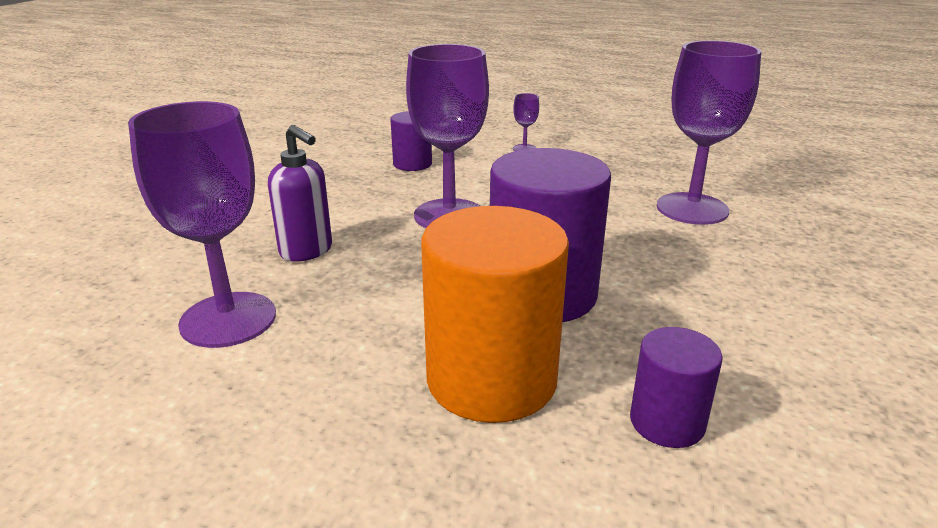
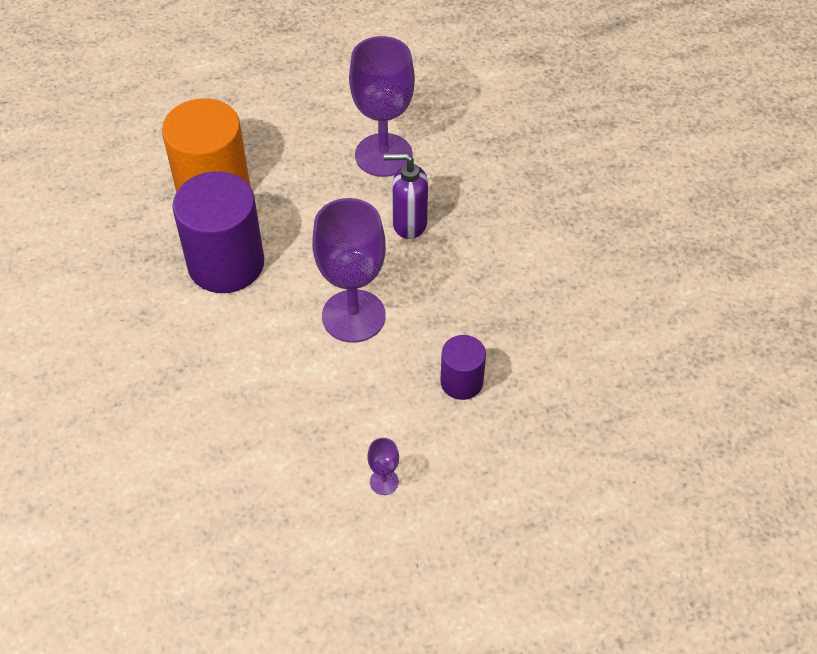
camera: 145 degrees right, 25 degrees up
purple cylinder [630,327,722,448] -> none
purple goblet [657,40,761,225] -> none

